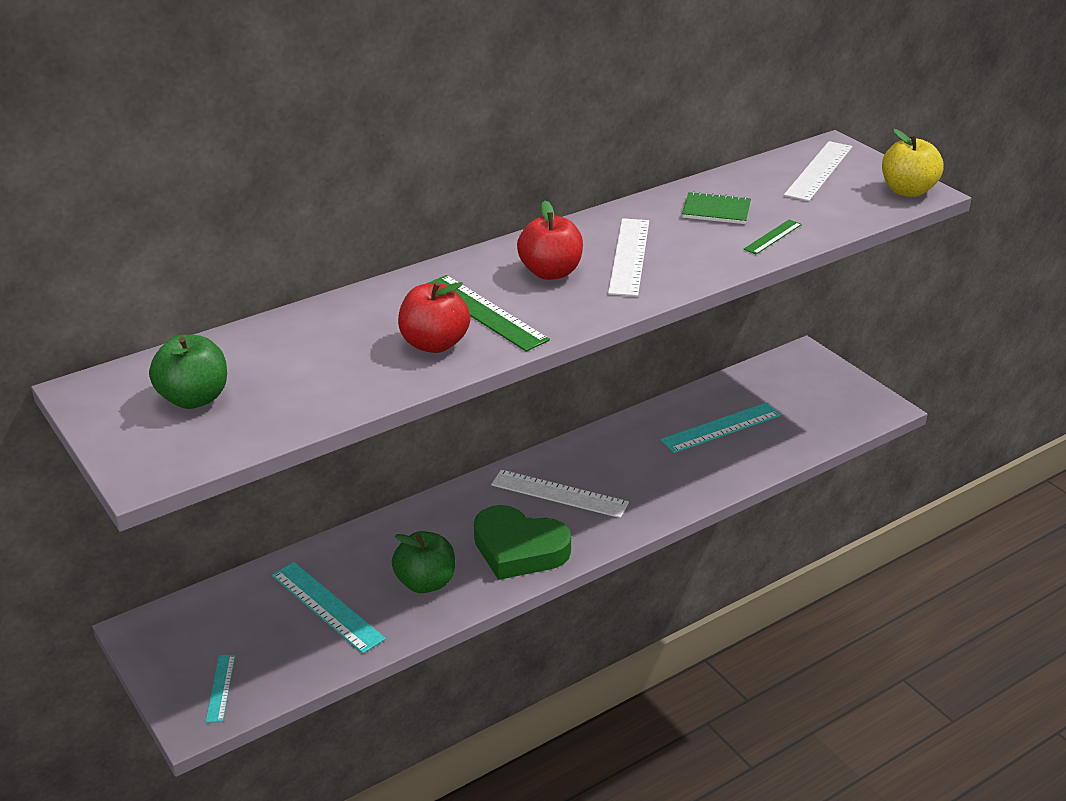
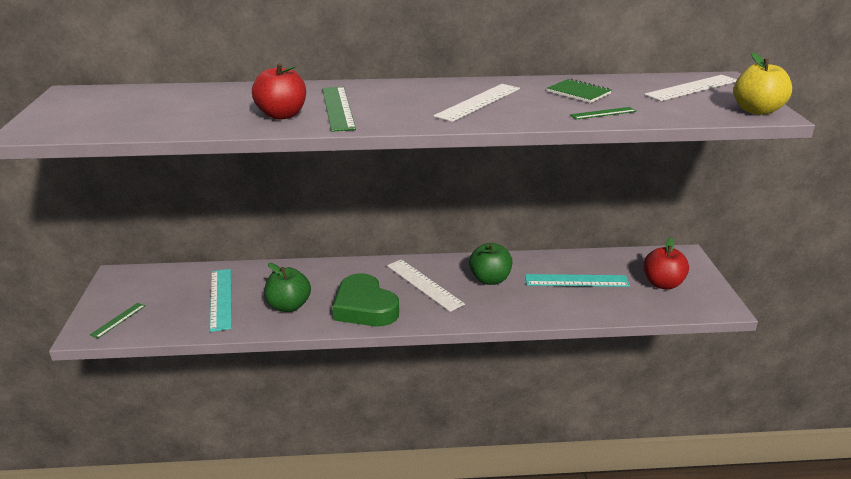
camera: 30 degrees right, 5 degrees down
green apple [149,335,227,409] -> green apple moved to [469,243,512,285]
turquoise ruler [206,655,235,723] -> green ruler [90,303,145,338]
red apple [517,200,583,280] -> red apple moved to [643,238,689,290]

